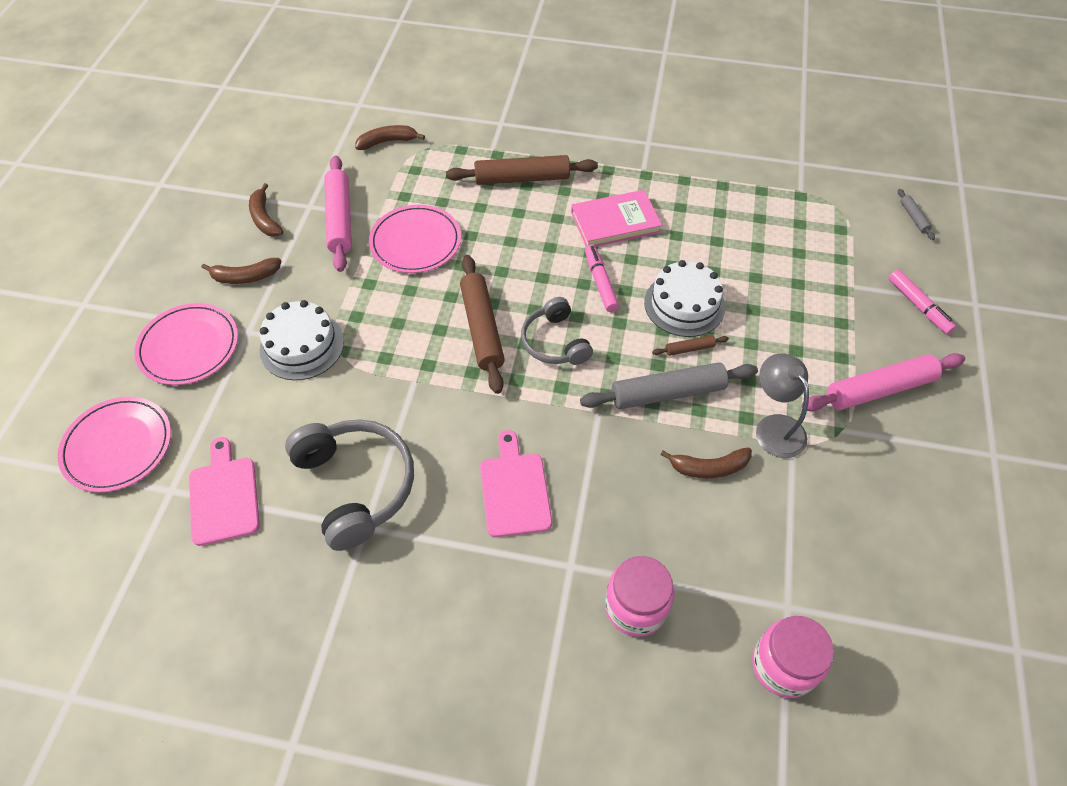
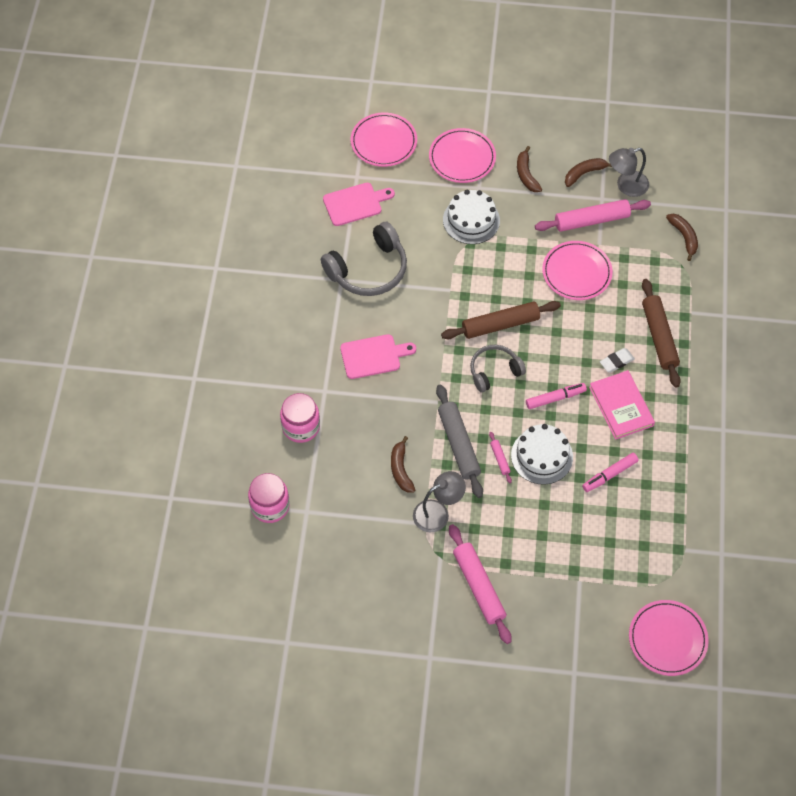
camera: 85 degrees right, 5 degrees up
brown rolling pin [652,335,729,356] -> pink rolling pin [489,432,512,483]
pink marker [889,269,956,334] -> pink marker moved to [582,453,639,492]
grey rolling pin [898,189,935,240] -> pink plate [629,600,709,676]
none -> white eraser [600,348,635,373]
none -> grey lamp [609,148,649,197]

